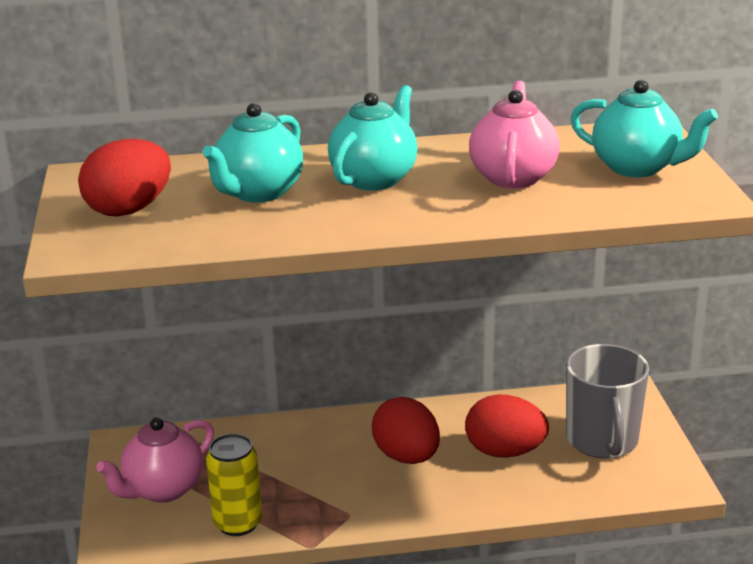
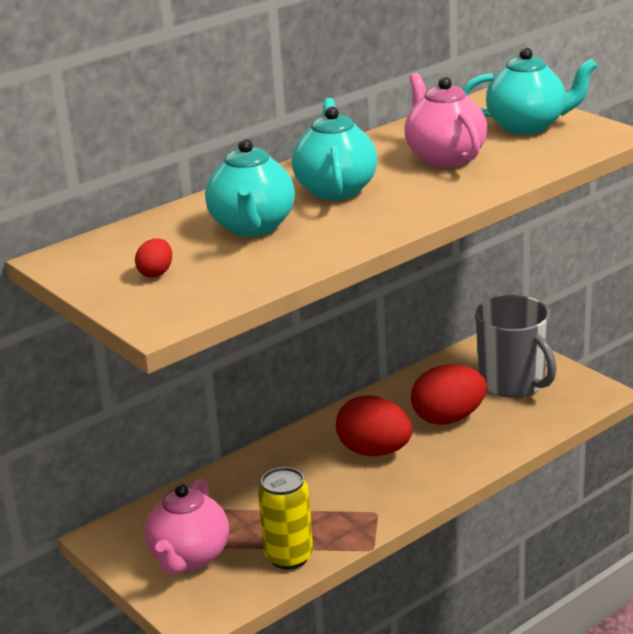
camera: 30 degrees left, 0 degrees up
red egg [78,139,171,217] -> red egg [135,238,172,278], size x0.48

